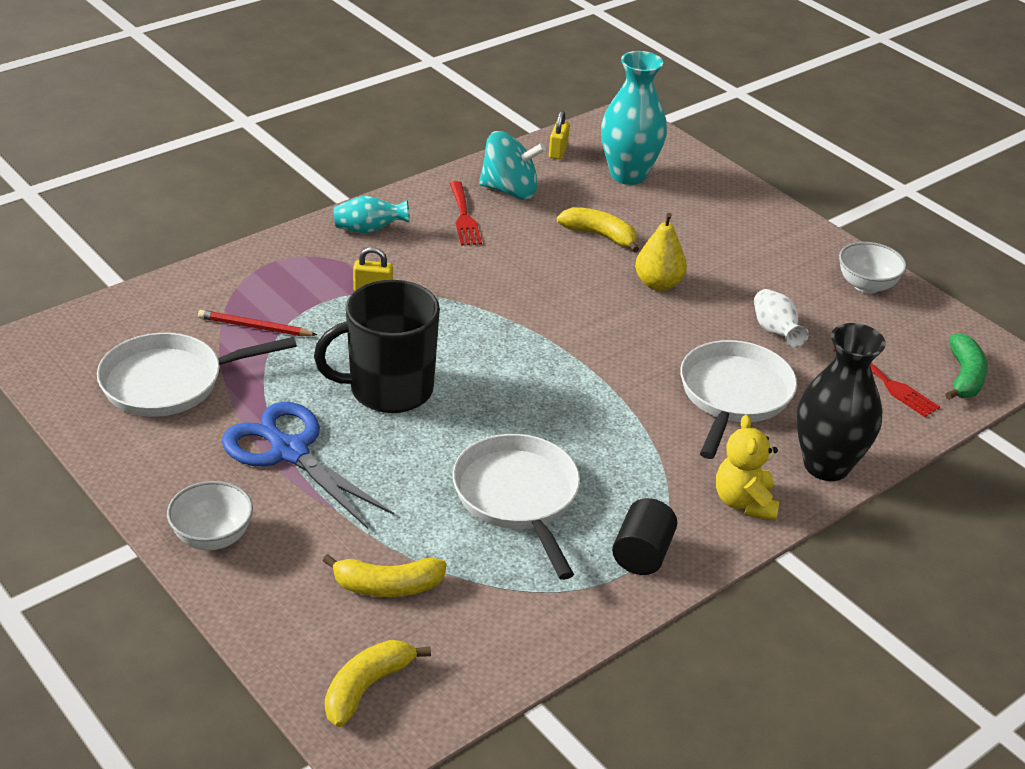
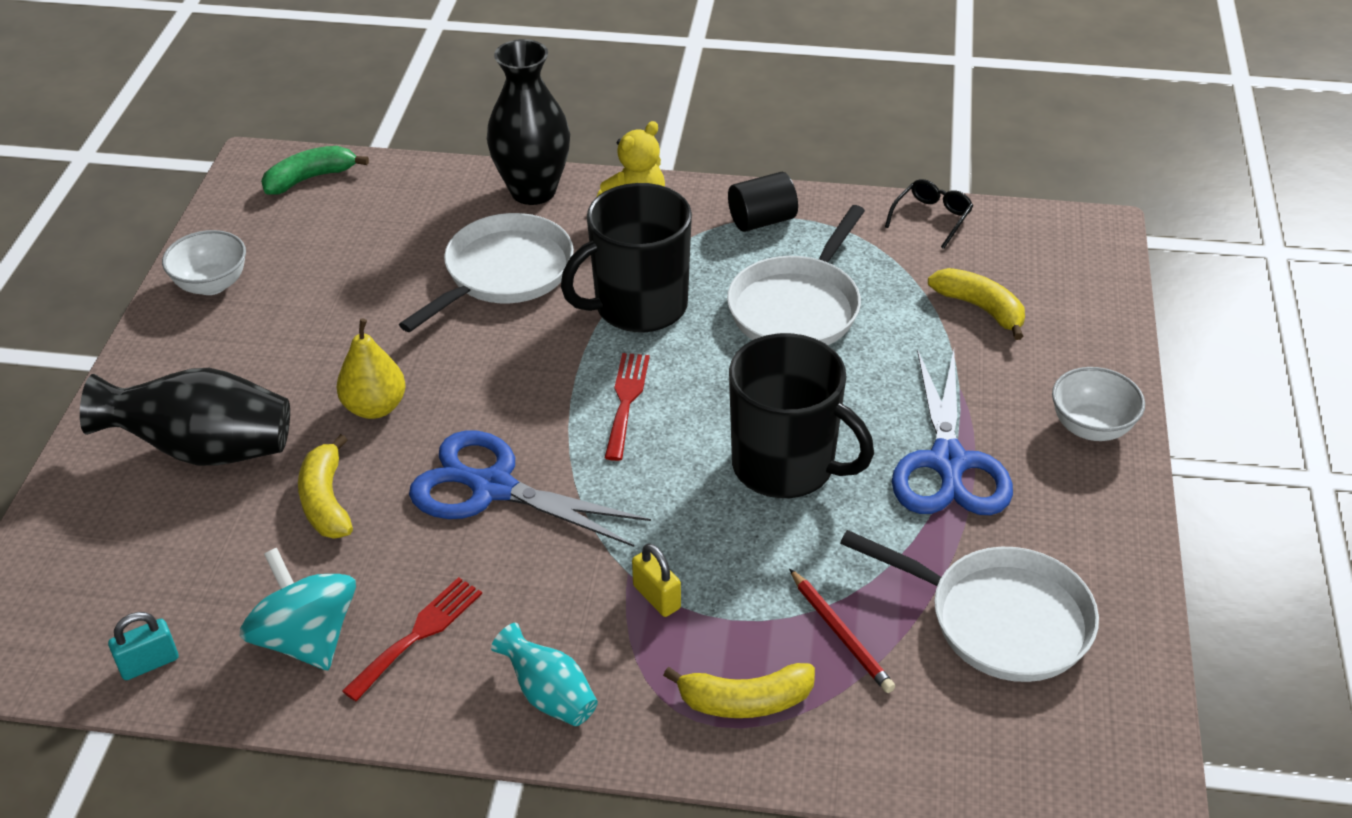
camera: 130 degrees left, 5 degrees up
yellow banana [325,640,431,727] -> yellow banana moved to [663,663,815,718]
yellow padlock [549,111,570,160] -> turquoise padlock [108,612,178,680]
turquoise vase [601,51,667,185] -> none
white pan [680,340,797,459] -> white pan turned 150 degrees clockwise [399,213,574,332]
white vase [754,289,809,348] -> none
red fork [833,348,940,417] -> red fork moved to [604,353,650,461]
none -> black vase [80,368,290,466]
none -> blue scissors [409,431,651,547]
none -> black mug [561,183,692,333]
none -> black glasses [885,179,973,249]

